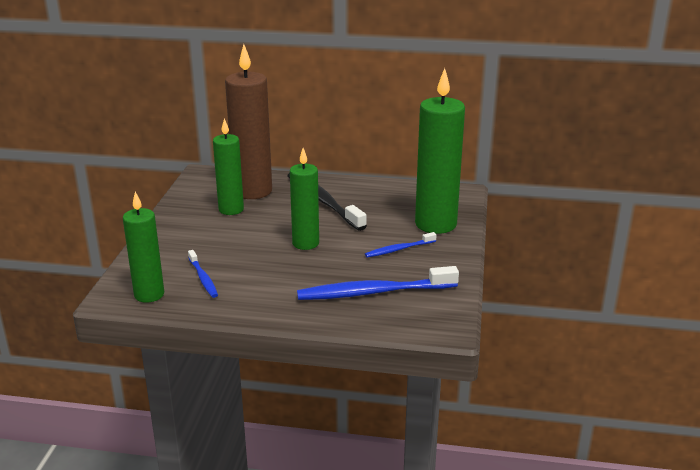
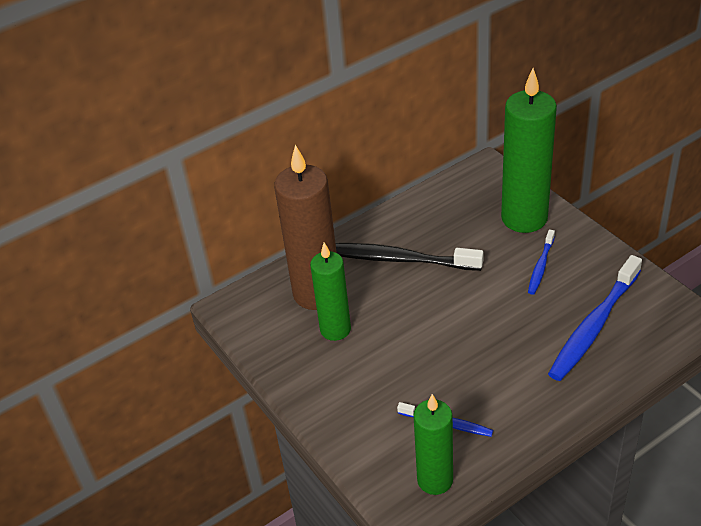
camera: 40 degrees left, 15 degrees up
green candle [290,148,319,250] -> none

